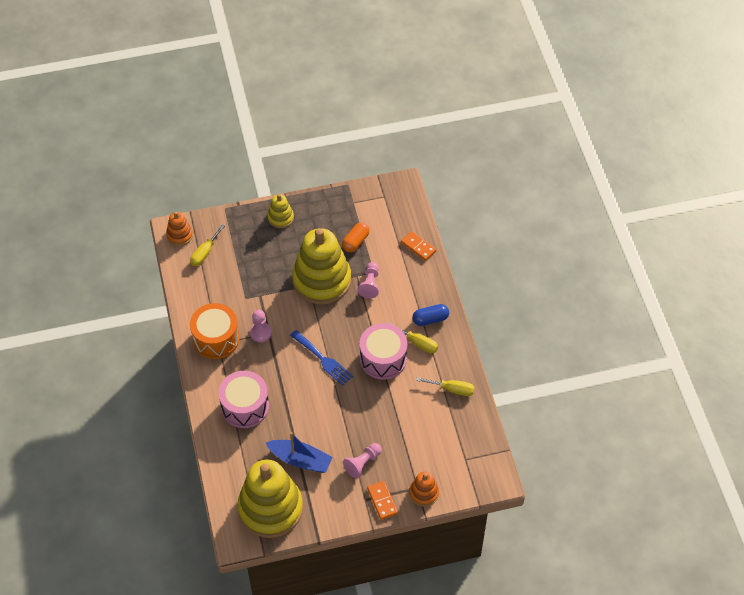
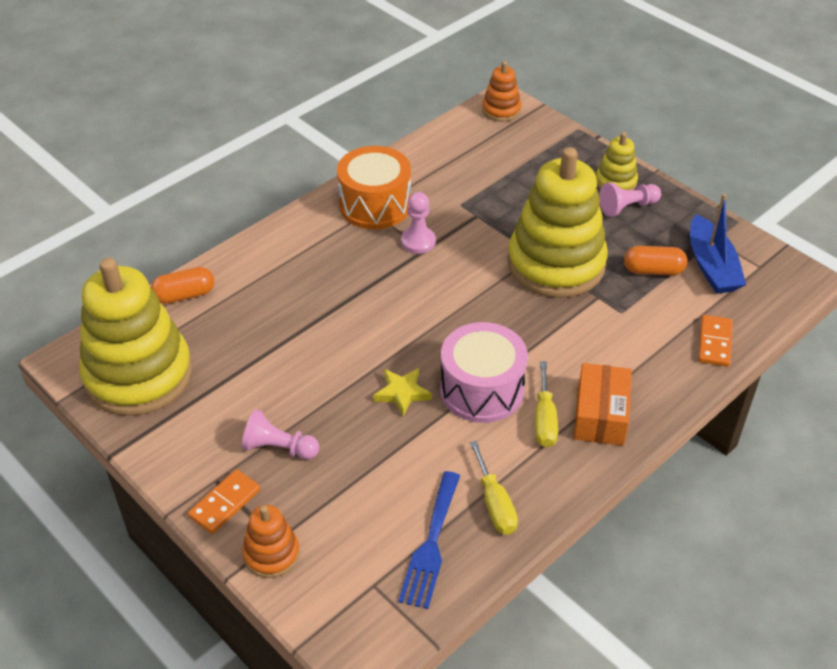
camera: 60 degrees right, 10 degrees down
yellow screwdriver [190,224,225,266] -> none
pink drum [218,371,269,428] -> none
blue boat [266,432,333,473] -> blue boat moved to [690,194,746,294]
blue fork [290,330,353,386] -> blue fork moved to [398,471,460,609]
pink pawn [358,262,379,299] -> pink pawn moved to [599,182,661,217]
blue capsule [412,304,449,326] -> orange box [574,363,632,446]
none -> orange capsule [151,267,214,304]
none -> yellow star [373,368,432,417]

